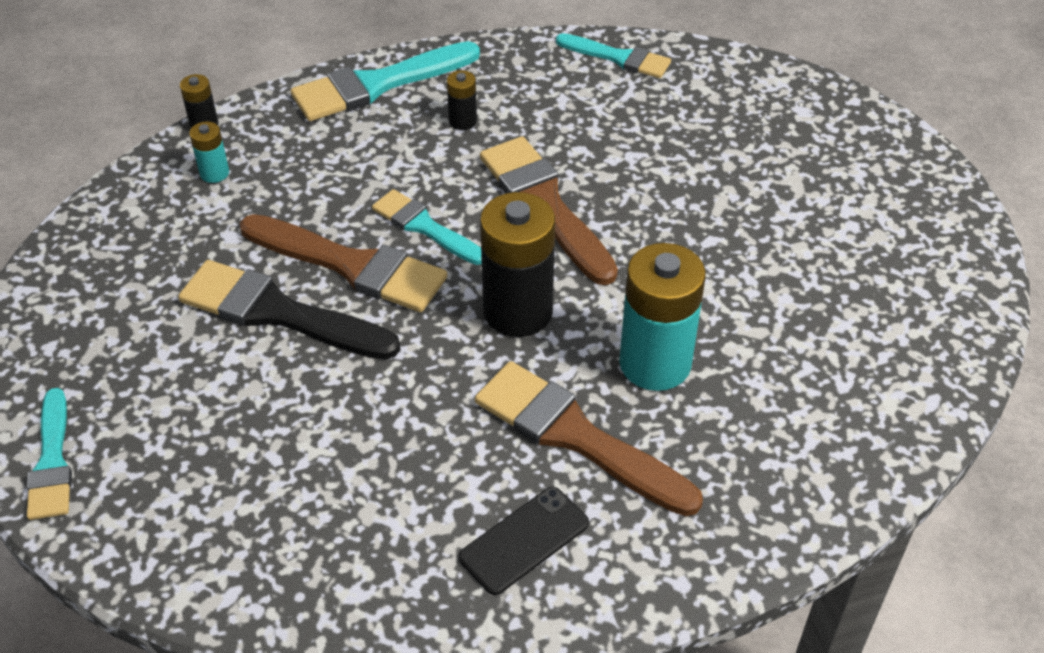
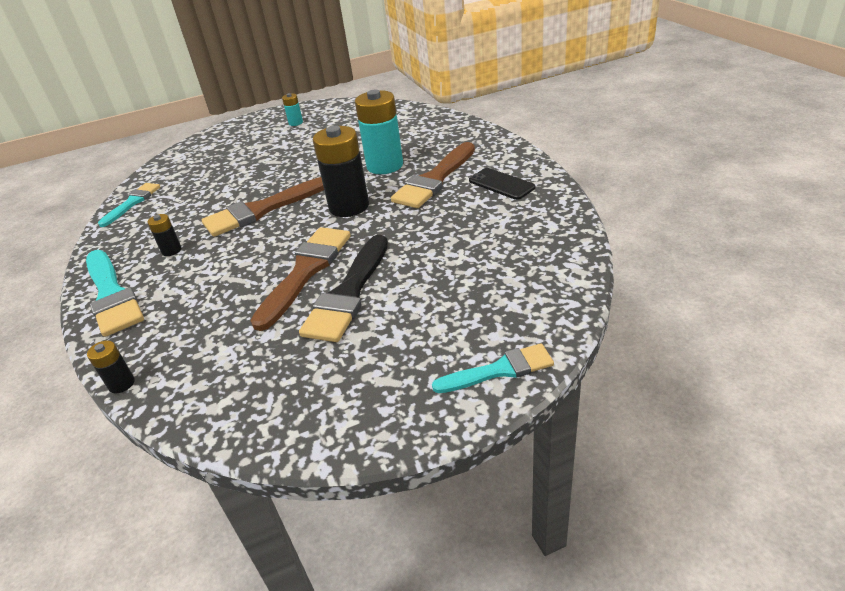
camera: 90 degrees left, 10 degrees down
turquoise battery [189,122,229,183] -> turquoise battery moved to [282,93,303,126]
turquoise brush [372,189,482,265] -> none

